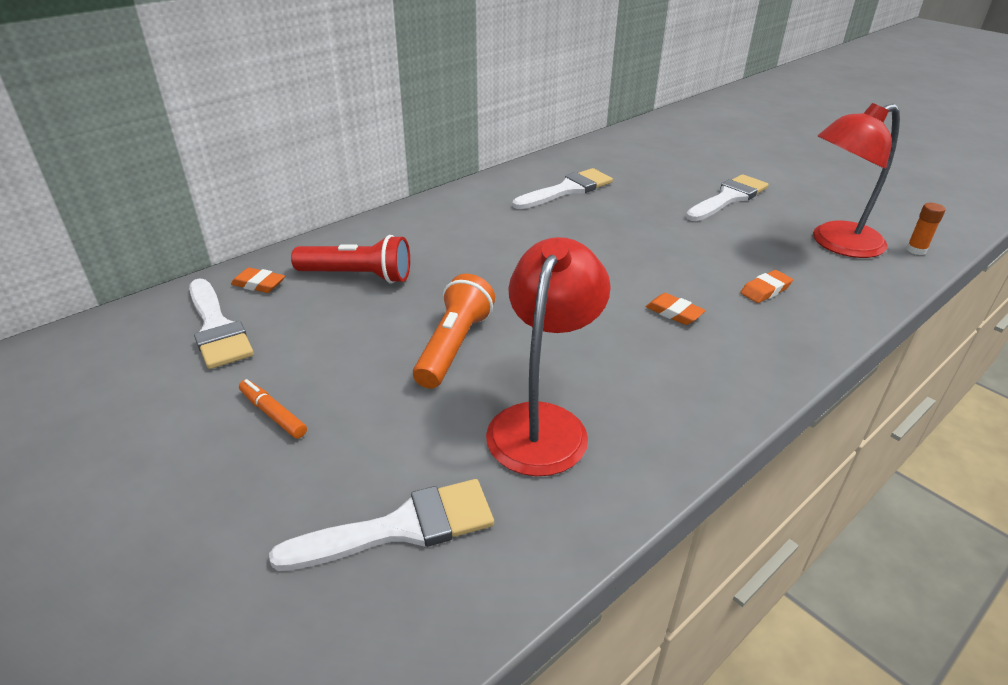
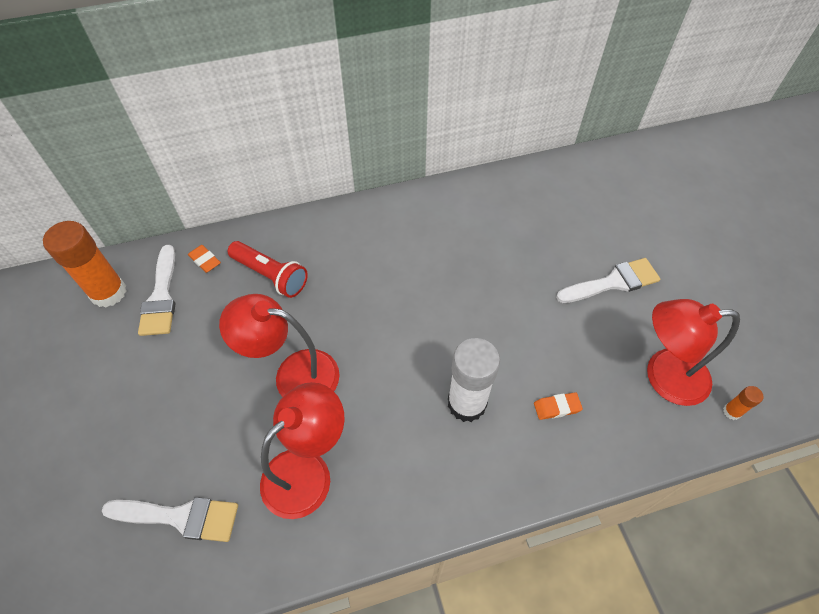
camera: 25 degrees right, 20 degrees up
orange marker [239,379,307,439] -> none
orange flashlight [413,274,495,389] -> red lamp [219,294,340,397]
white brush [513,168,613,209] -> none
orange eraser [646,293,706,325] -> white glue stick [448,338,500,422]
none -> orange glue stick [43,221,126,307]

